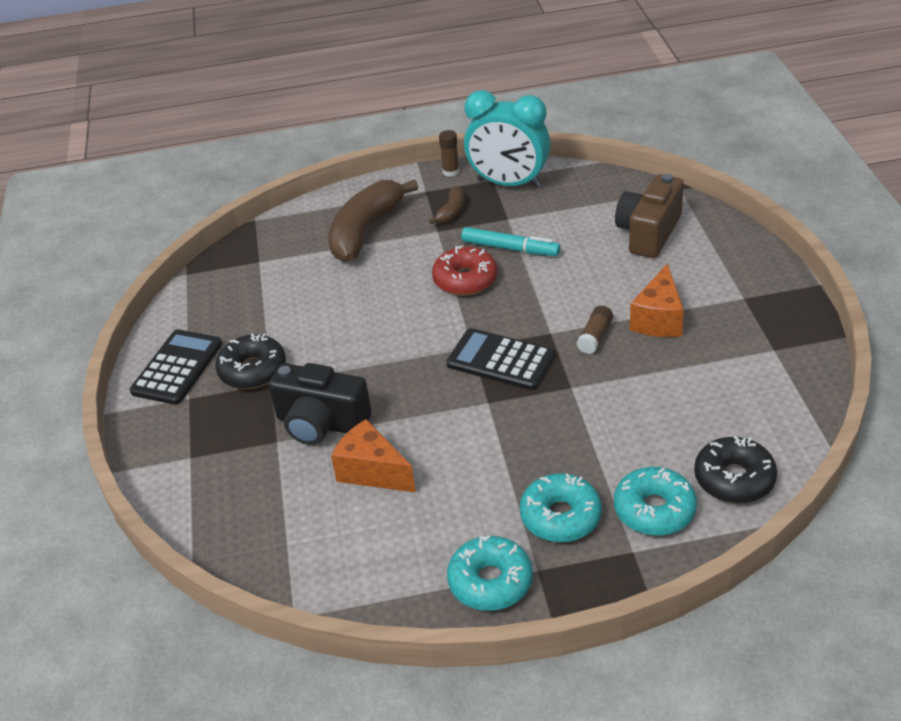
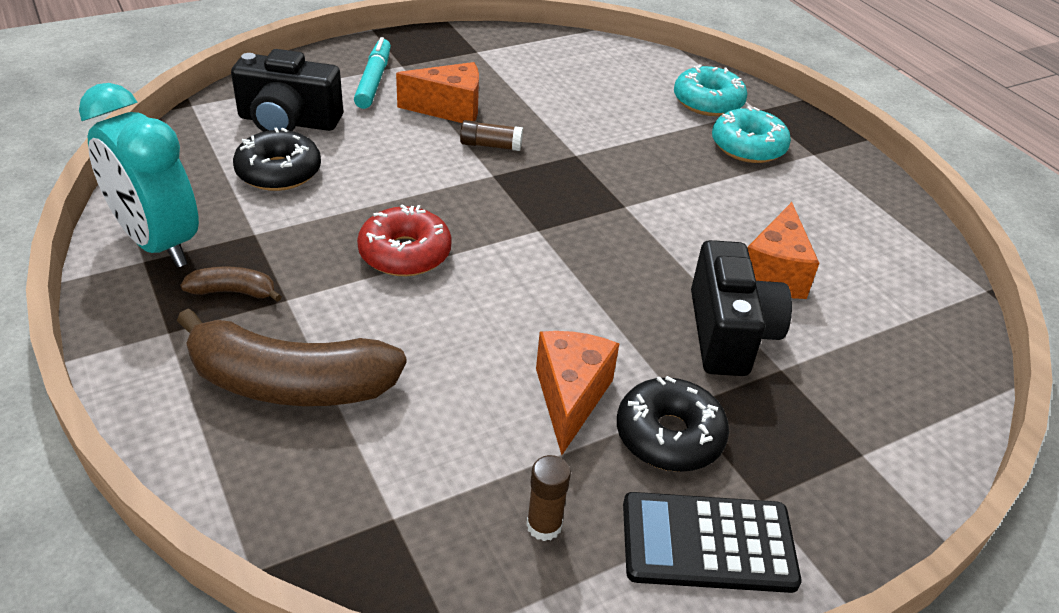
camera: 115 degrees left, 0 degrees up
brown glue stick [439,130,460,177] -> brown glue stick moved to [526,455,571,541]
black calculator [446,328,555,390] -> none
turquoise donut [447,535,533,611] -> none
turquoise marker [461,227,560,256] -> turquoise marker moved to [354,37,391,109]
turquoise clock [464,90,551,188] -> turquoise clock turned 135 degrees clockwise [79,83,199,268]
brown camera [615,174,684,258] -> black camera [231,49,343,132]
black donut [694,436,777,503] -> black donut moved to [233,127,321,191]
none -> orange cheese [536,331,619,455]

